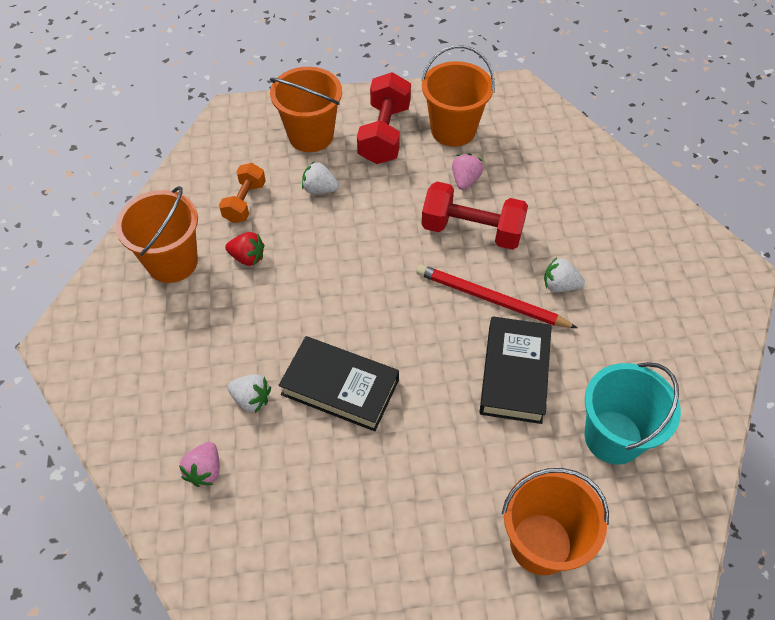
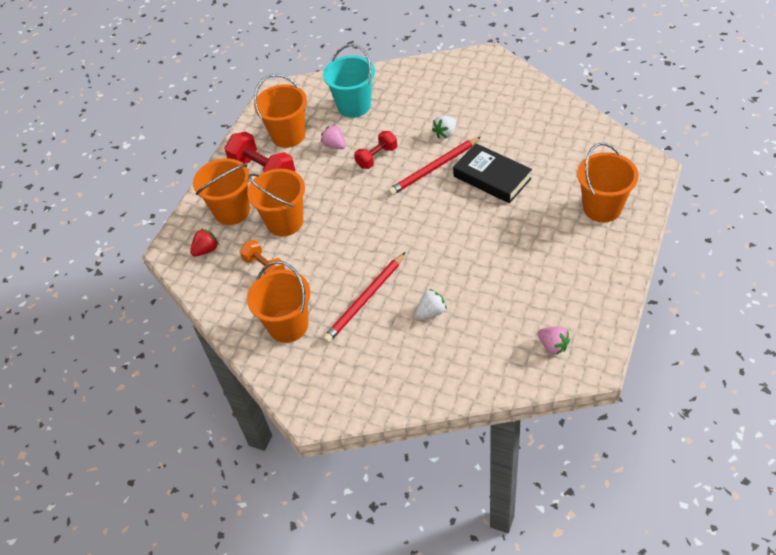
camera: 55 degrees left, 5 degrees down
pink strawberry [179,442,220,487] -> pink strawberry moved to [537,326,570,355]
red strawberry [225,232,264,266] -> red strawberry moved to [190,228,219,257]
black book [279,336,399,431] -> none
white strawberry [302,162,339,194] -> orange bucket [247,169,305,236]
red dumbbell [421,182,528,250] -> red dumbbell [354,131,397,169], size x0.62
turquoise bucket [584,362,681,465] -> turquoise bucket moved to [323,44,375,118]
none -> red pencil [323,252,405,343]

